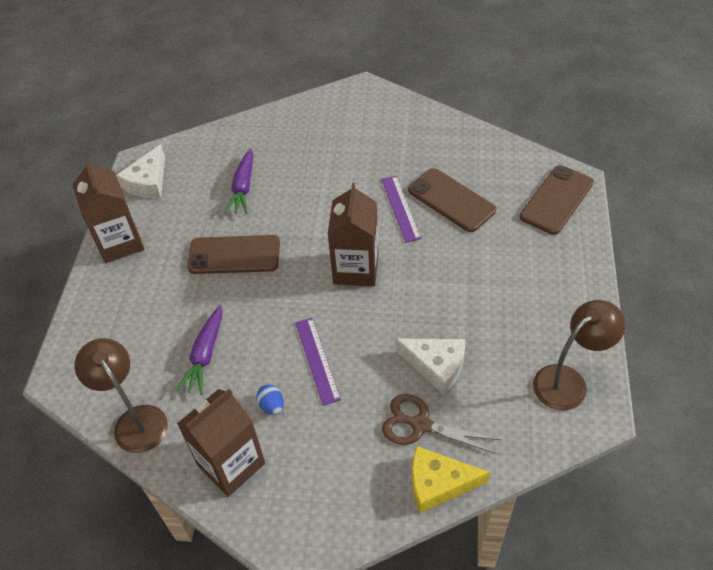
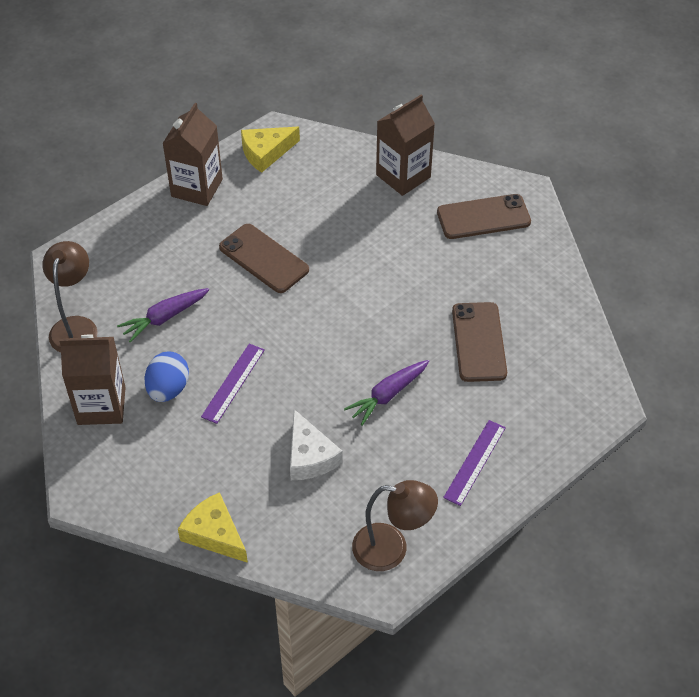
camera: 40 degrees right, 0 degrees up
white cheese [116,144,165,198] -> yellow cheese [241,127,300,173]
purple carrot [224,148,254,214] -> purple carrot moved to [344,360,429,426]
blue egg [256,385,284,415] -> blue egg [145,352,189,402], size x1.75
brown carton [328,183,378,286] -> brown carton moved to [376,95,435,196]
purple ruler [381,176,421,243] -> purple ruler moved to [443,420,506,506]
brown scissors [382,394,501,454] -> none
brown phone [520,165,594,235] -> brown phone moved to [437,194,531,239]

